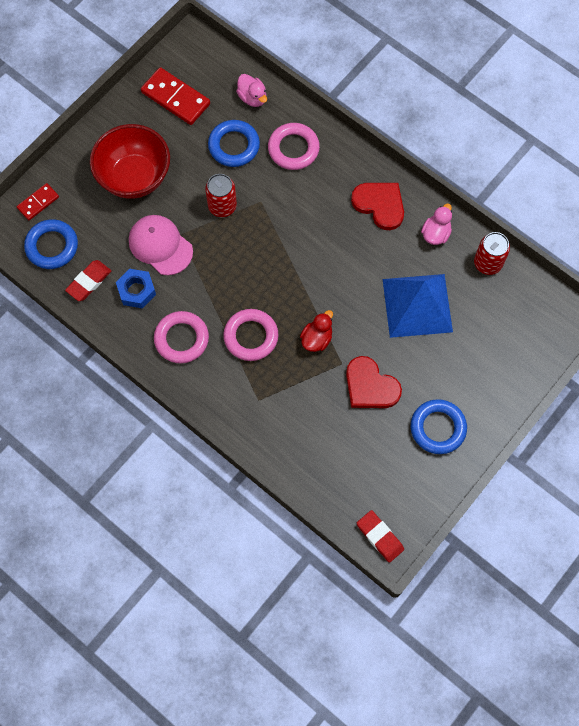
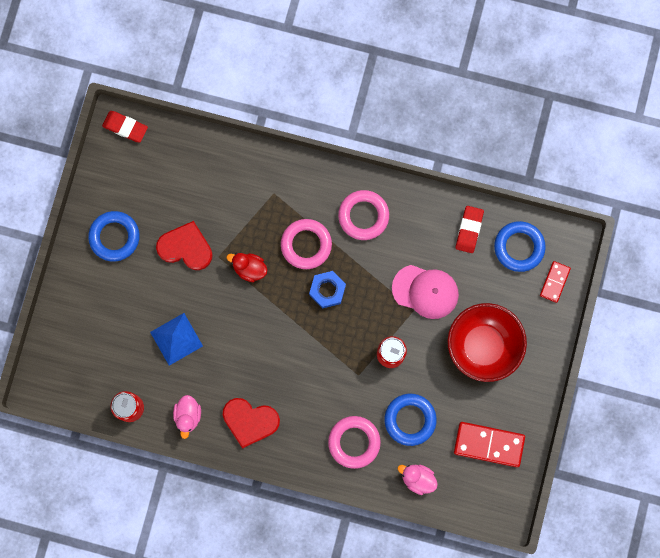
camera: 155 degrees right, 10 degrees up
blue nut [116,269,156,309] -> blue nut moved to [309,271,346,309]
red duck [300,310,333,352] -> red duck turned 105 degrees clockwise [227,253,267,282]
blue pyramid [383,274,453,338] -> blue pyramid [150,313,203,366], size x0.65

